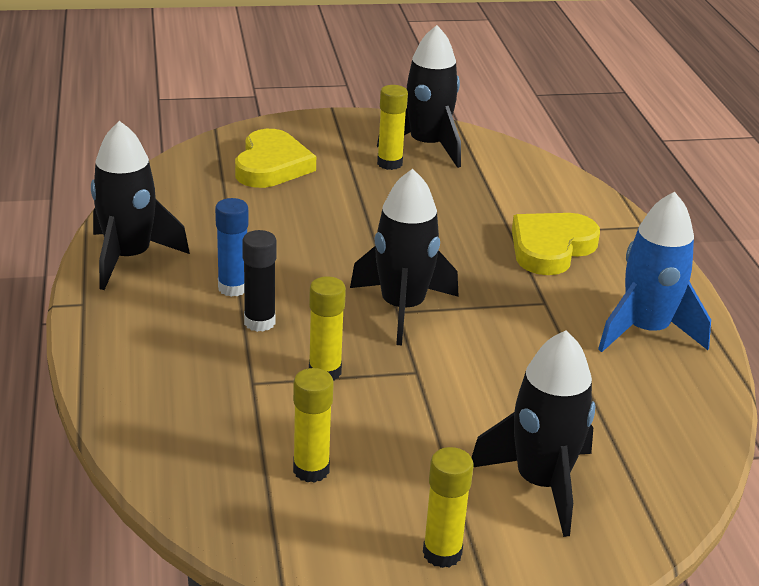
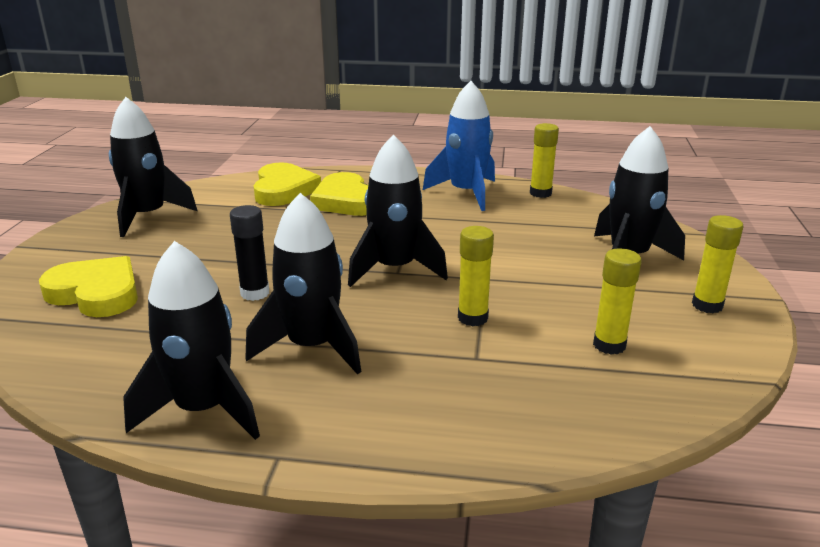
camera: 70 degrees left, 5 degrees down
blue glue stick [215,198,249,297] -> black rocket [245,193,361,374]
black glue stick [242,230,277,332] -> black glue stick moved to [230,205,269,301]
yellow glue stick [377,85,408,170] -> yellow glue stick moved to [530,123,559,198]
none -> yellow heart [253,162,321,206]

